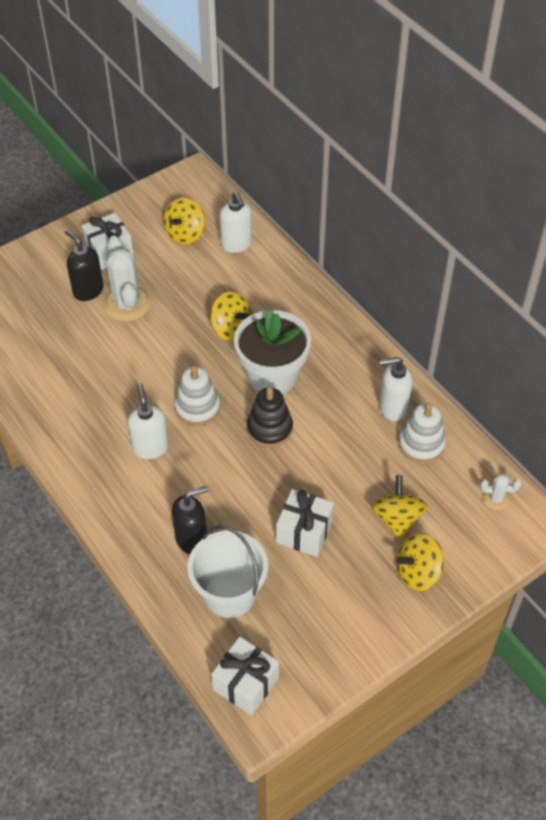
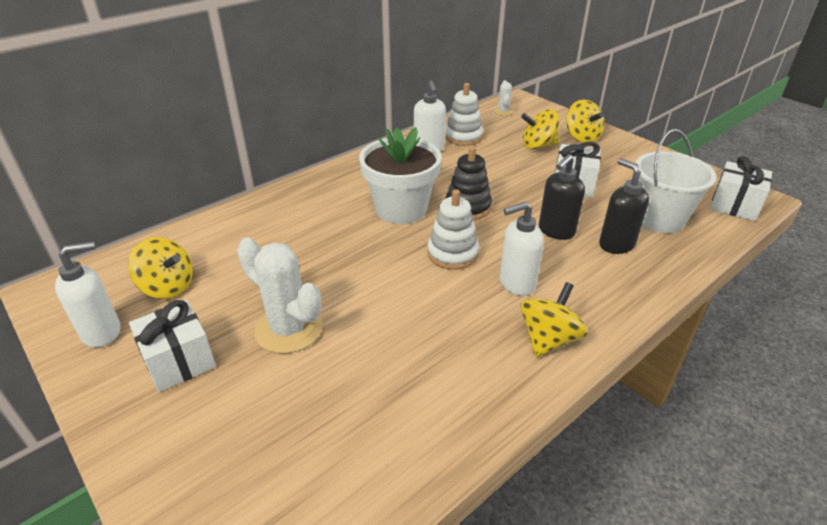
camera: 95 degrees left, 15 degrees down
black soap dispenser [65,229,104,301] -> black soap dispenser moved to [539,154,585,240]
white cactus [103,235,151,322] -> white cactus turned 60 degrees clockwise [237,237,323,353]
yellow spinning top [210,291,252,341] -> yellow spinning top moved to [520,282,588,357]
white soap dispenser [220,192,252,253] -> white soap dispenser moved to [55,241,120,348]

